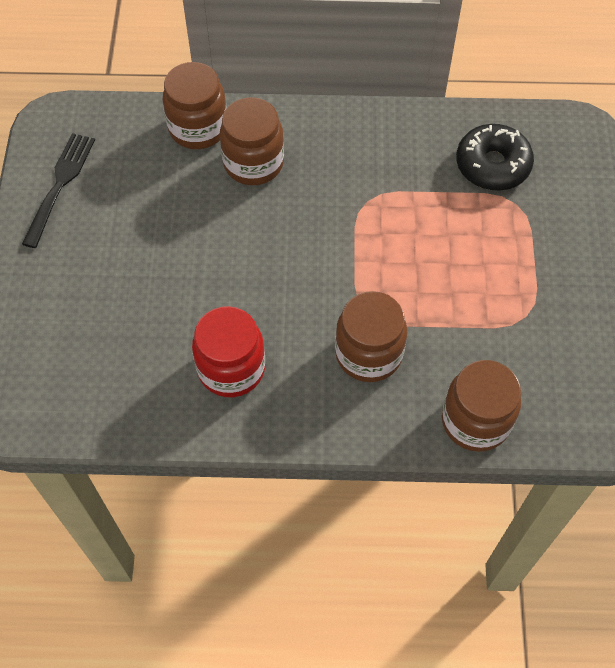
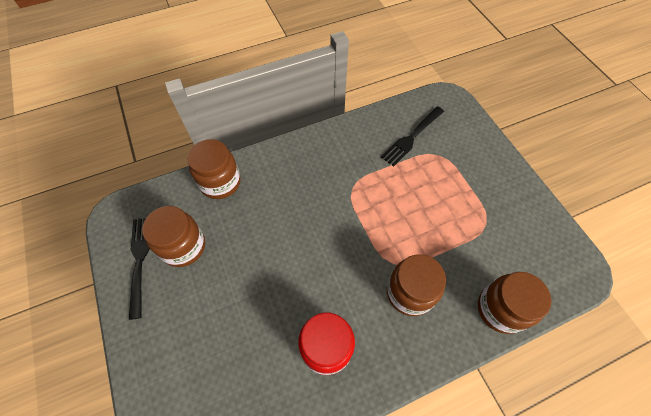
camera: 25 degrees left, 0 degrees up
brown jar [220,97,284,185] -> brown jar moved to [142,206,205,267]
black donut [456,124,534,190] -> black fork [381,106,444,167]

